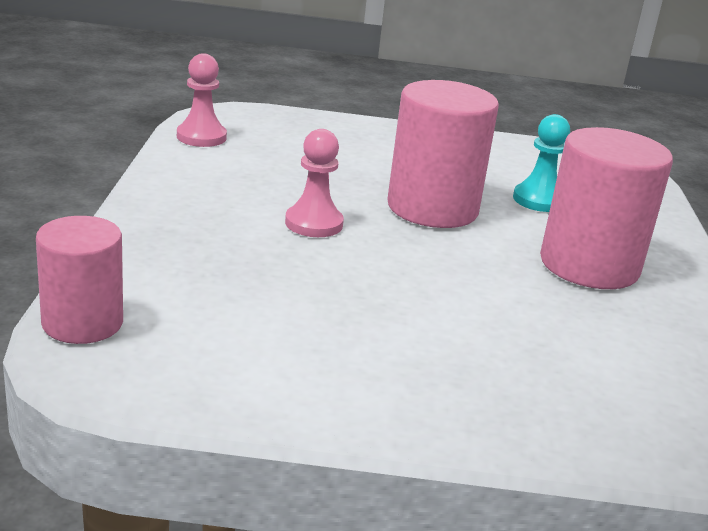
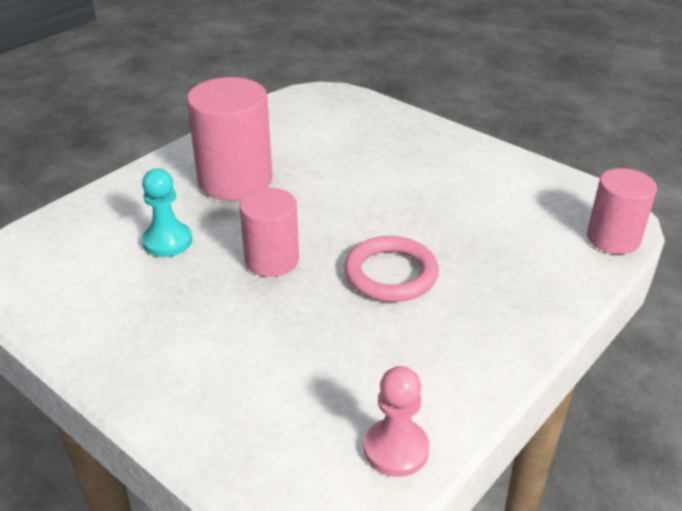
camera: 140 degrees left, 10 degrees up
pink pawn [285,129,344,237] -> pink ring [344,236,439,302]
pink cylinder [387,80,499,228] -> pink cylinder [240,188,299,277], size x0.64

